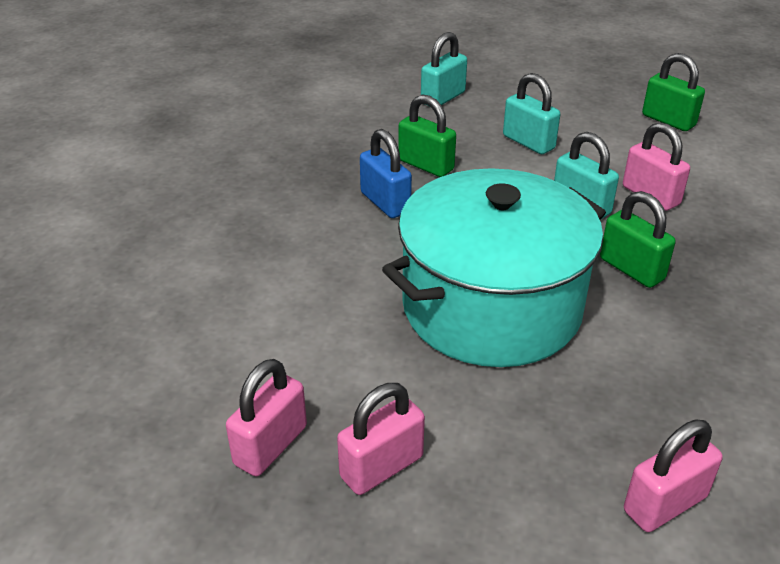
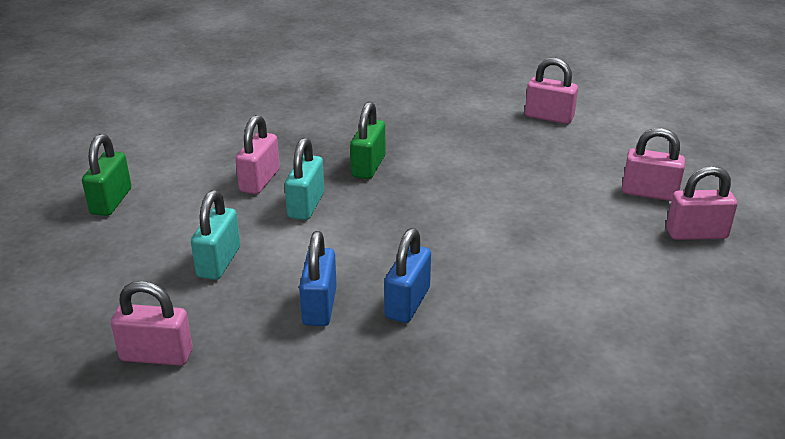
camera: 125 degrees left, 5 degrees down
turquoise pot [382,168,606,367] -> none
green padlock [398,94,456,177] -> blue padlock [299,231,337,326]
turquoise padlock [421,32,467,106] -> pink padlock [111,281,192,366]

